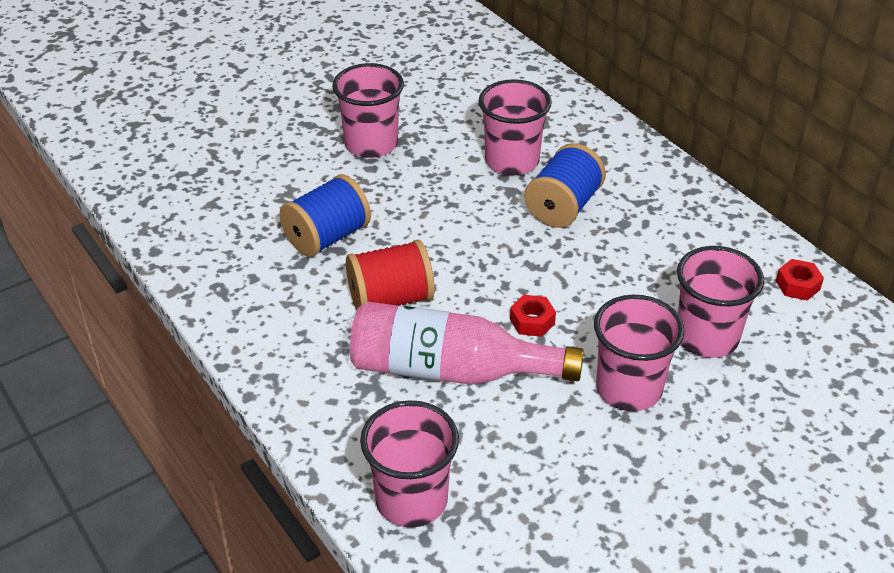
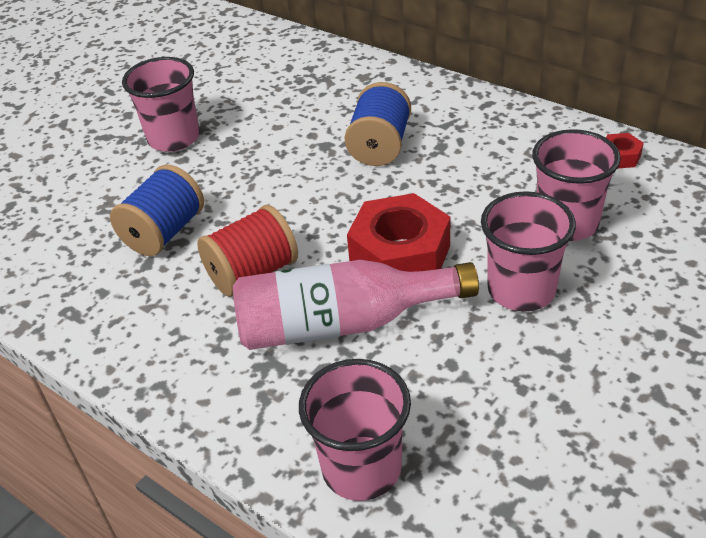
camera: 15 degrees left, 0 degrees up
pink cup [479,79,552,176] -> none
red nut [510,295,556,337] -> red nut [347,193,450,272], size x2.24

